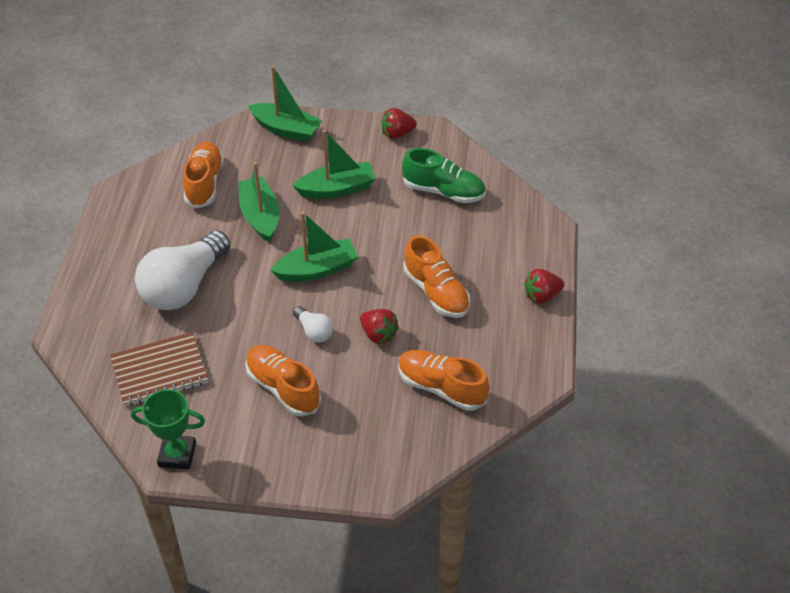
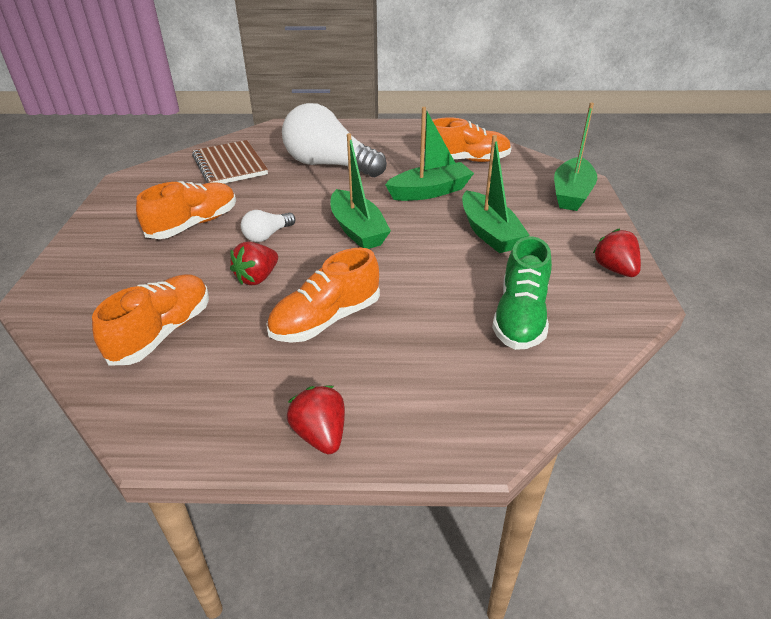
camera: 85 degrees right, 10 degrees down
green trophy [131,389,205,470] -> none

